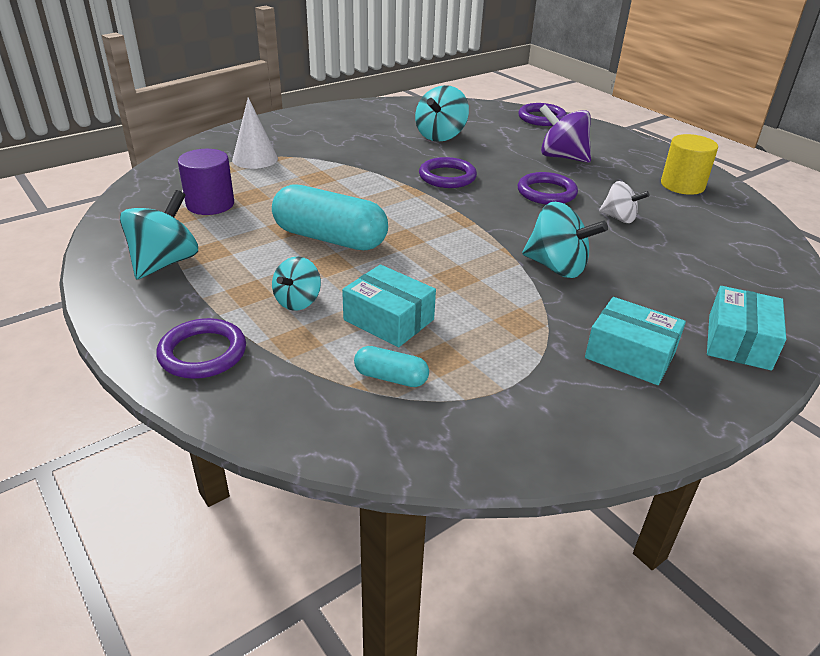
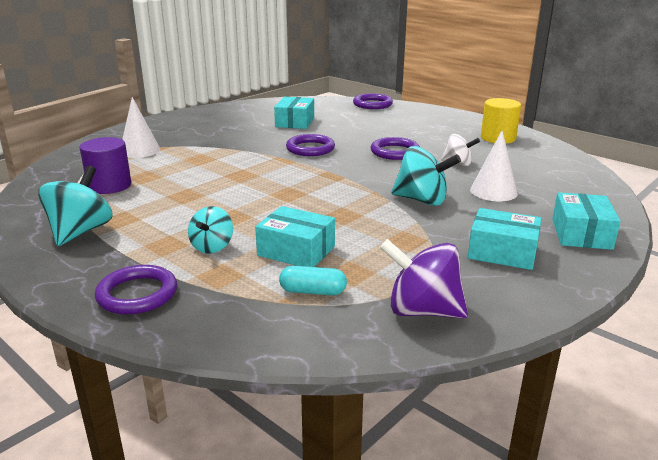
camera: 10 degrees left, 10 degrees down
turquoise capsule [272,184,388,250] -> none
turquoise spinning top [415,85,469,142] -> turquoise box [274,97,314,129]
purple spinning top [539,104,591,163] -> purple spinning top moved to [380,239,468,318]
none -> white cone [470,131,518,201]

